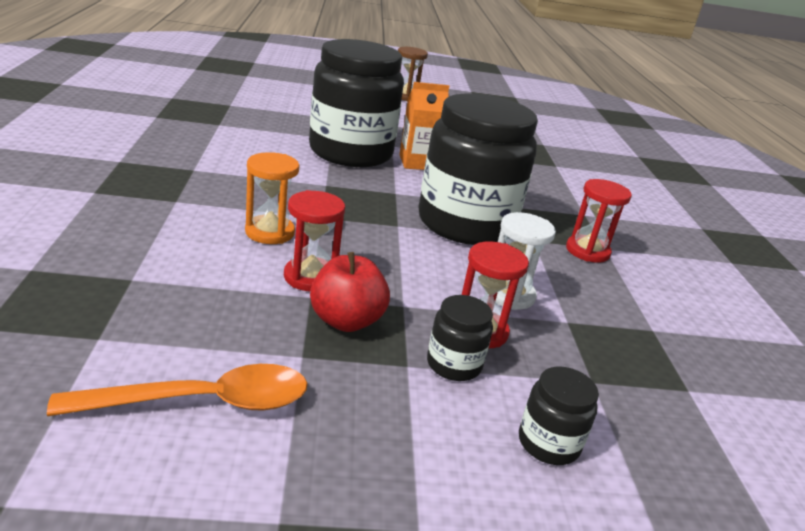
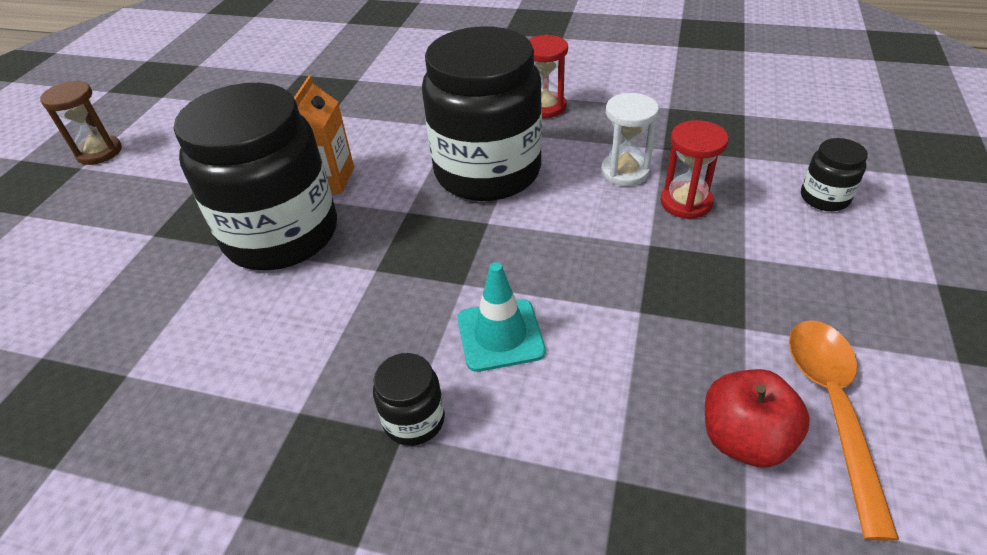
camera: 65 degrees left, 15 degrees up
orange hourglass [245,152,300,244] -> turquoise traffic cone [457,262,546,372]
red hourglass [284,190,345,291] -> none
red apple [310,252,390,332] -> red apple moved to [705,369,810,468]
black jar [427,295,493,381] -> black jar moved to [373,353,445,446]

